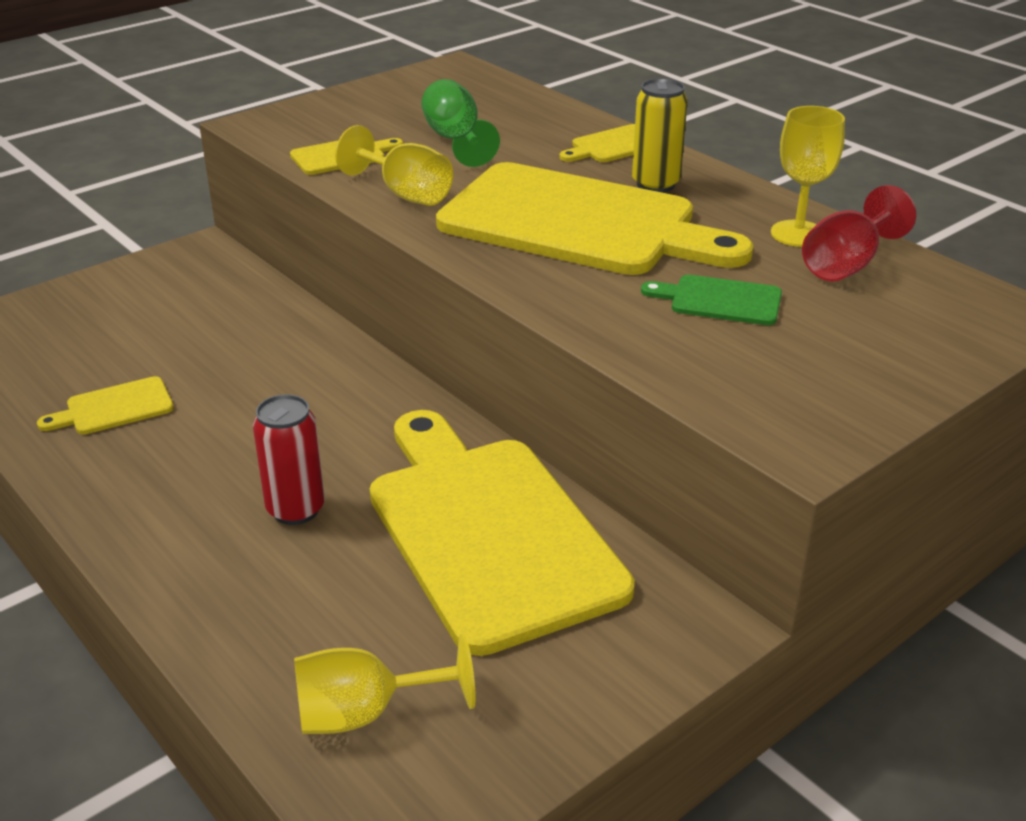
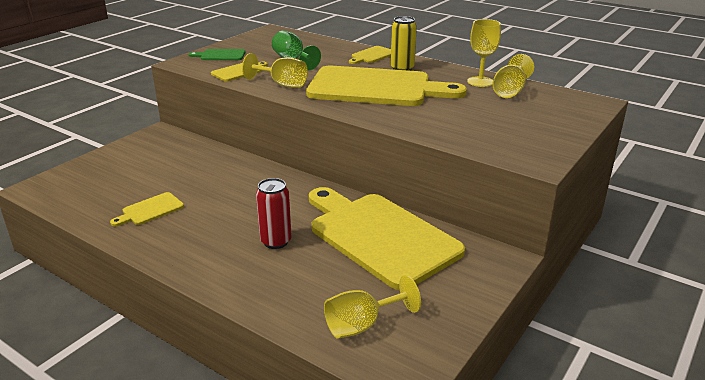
camera: 15 degrees left, 5 degrees down
green cutting board [641,275,782,325] -> green cutting board moved to [189,49,245,60]
red goblet [802,185,916,282] -> yellow goblet [492,54,534,98]

